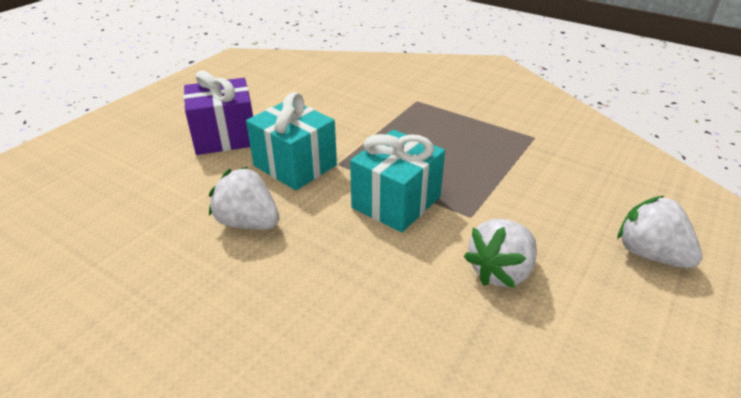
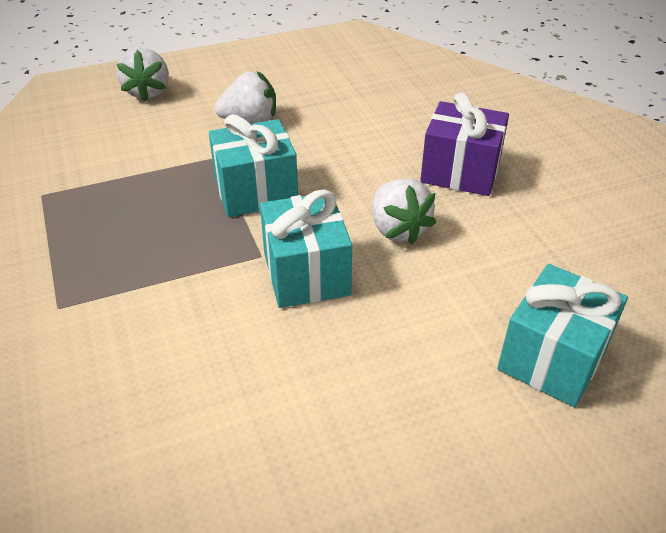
camera: 145 degrees left, 5 degrees up
purple gift [184,70,253,155] -> purple gift moved to [420,92,509,196]
none -> turquoise gift [497,264,628,407]

